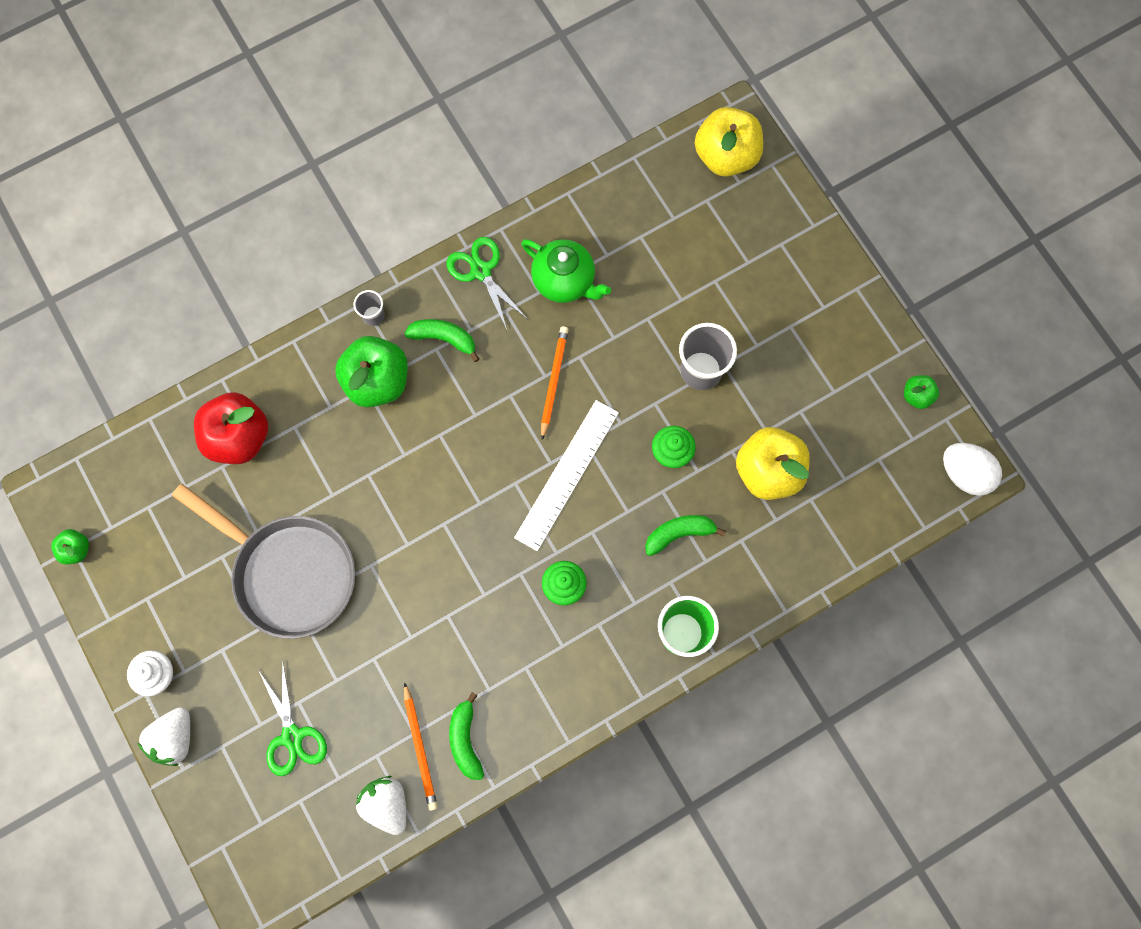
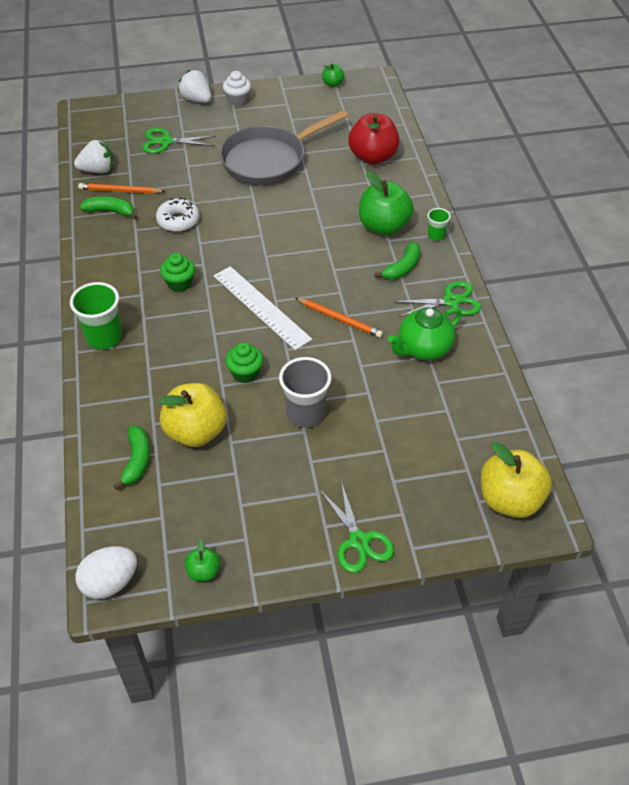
camera: 110 degrees right, 25 degrees down
grey cup [354,290,385,326] -> green cup [427,208,451,241]
green banana [645,515,726,556] -> green banana moved to [114,426,150,490]
none -> white donut [156,197,200,232]
none -> green scissors [319,481,394,573]

